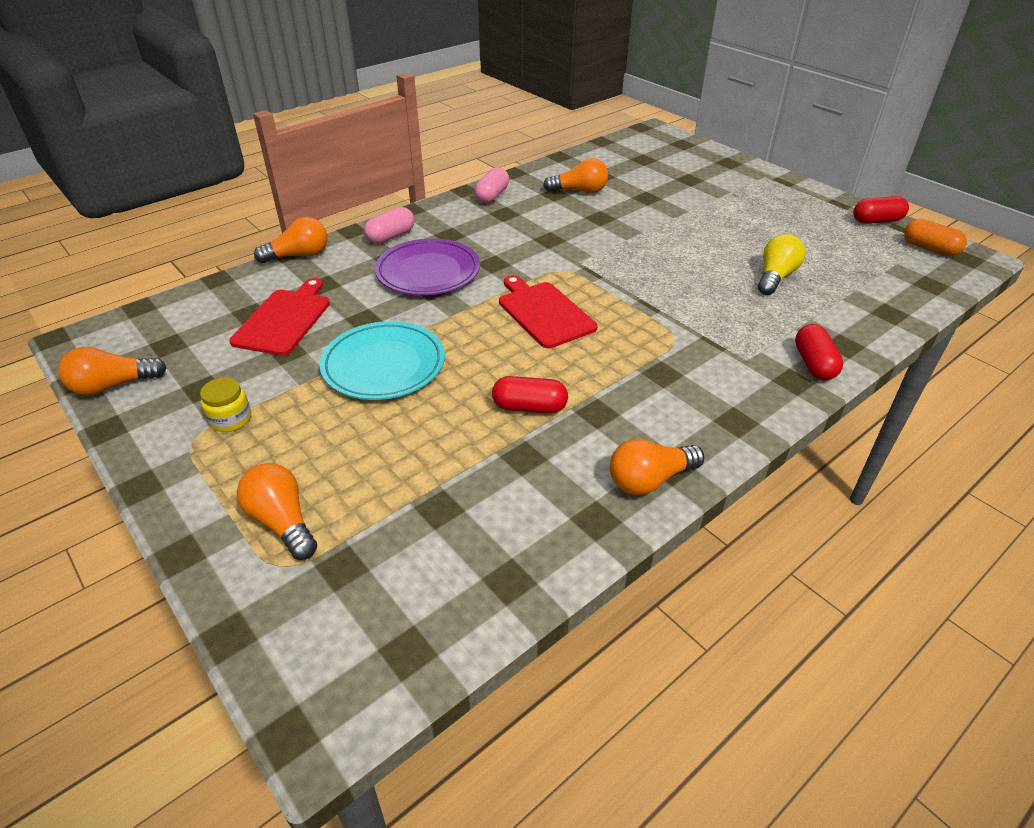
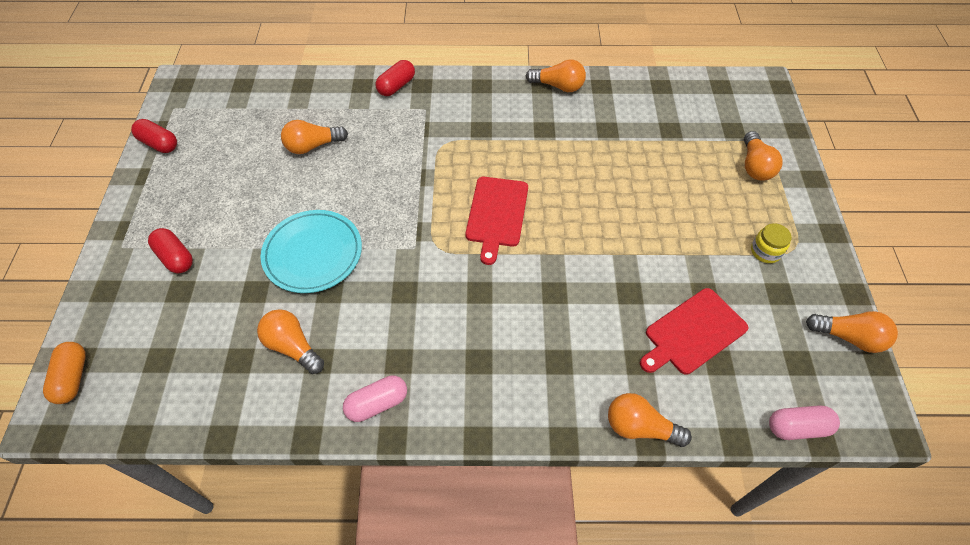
camera: 140 degrees left, 15 degrees up
turquoise plate [320,321,445,400] -> turquoise plate moved to [261,210,362,293]
pink capsule [364,207,415,244] -> pink capsule moved to [769,405,840,440]
purple plate [375,238,480,295] -> none
red capsule [492,376,568,414] -> red capsule moved to [148,228,193,273]
yellow light bulb [758,234,806,295] -> orange light bulb [281,120,348,154]
orange capsule [904,219,967,256] -> orange capsule moved to [43,342,86,404]

